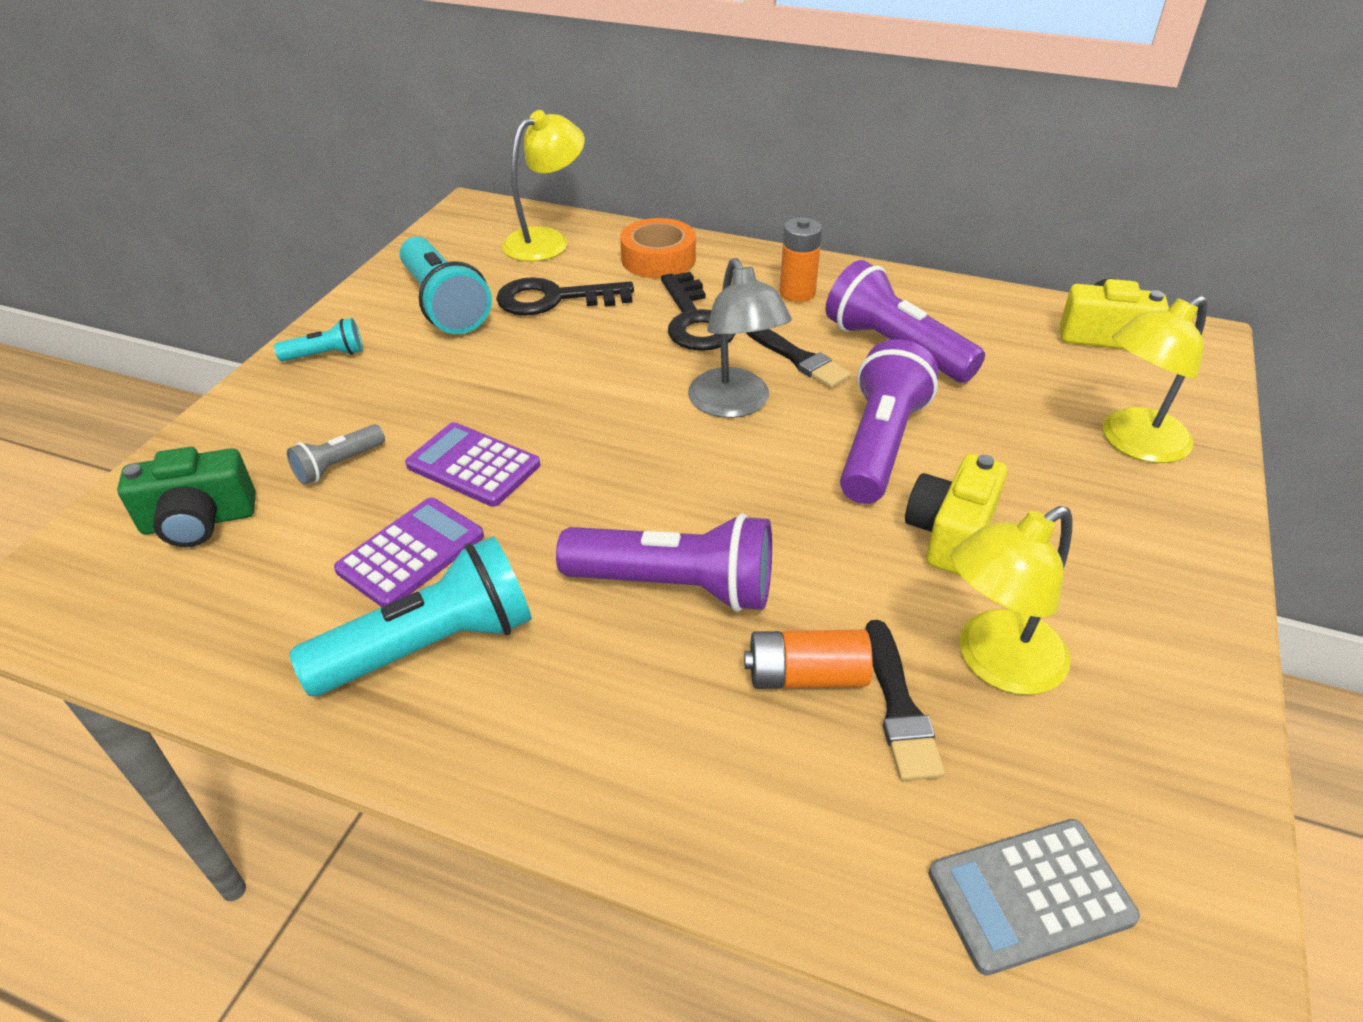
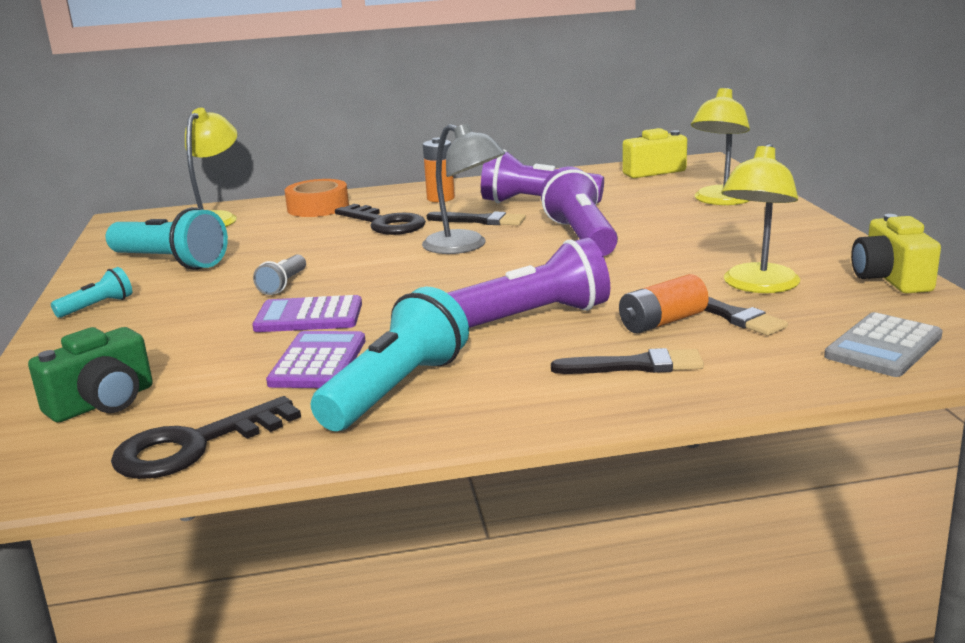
camera: 30 degrees left, 20 degrees down
grey flashlight [287,424,385,485] -> grey flashlight moved to [253,254,306,295]
black key [496,277,634,315] -> black key moved to [111,396,301,479]
yellow camera [905,454,1007,576] -> yellow camera moved to [851,214,941,293]
none -> black brush [551,348,704,374]

